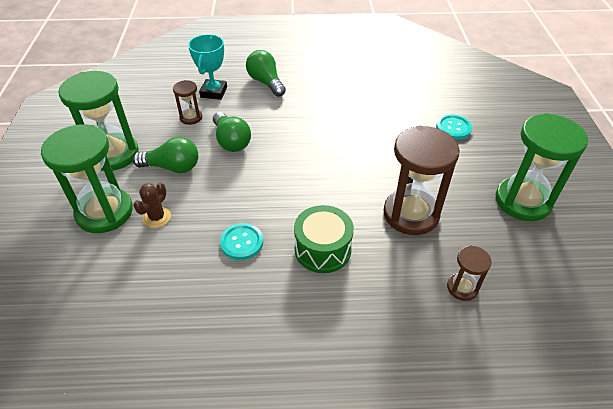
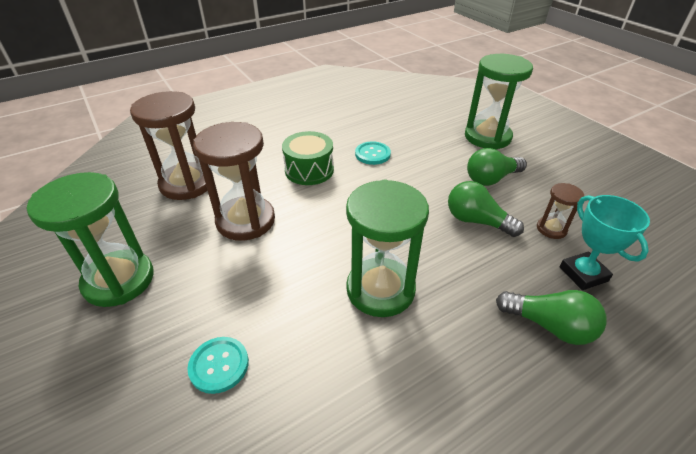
camera: 150 degrees right, 5 degrees down
green hourglass [58,71,139,171] -> green hourglass moved to [346,179,429,317]
brown cactus [133,182,171,228] -> none
brown hourglass [447,246,492,301] -> brown hourglass [130,91,214,200], size x2.05

